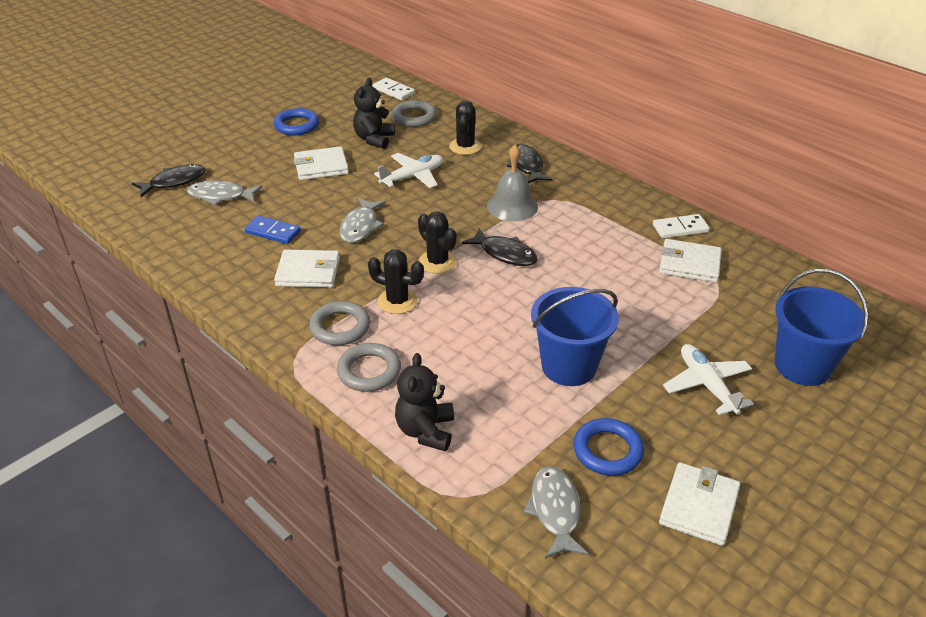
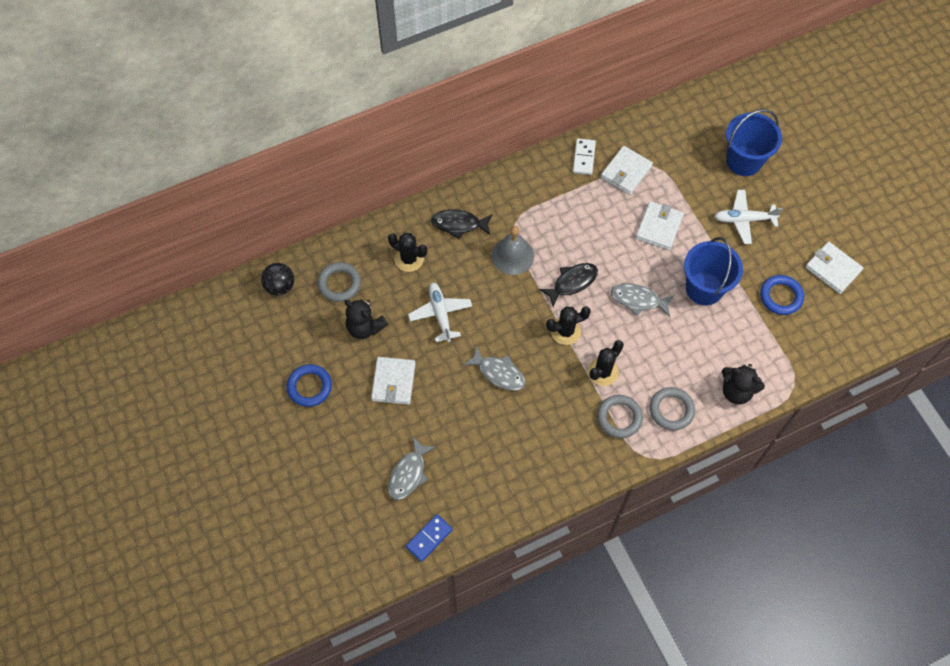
camera: 70 degrees left, 25 degrees up
black fish [132,164,206,197] -> none
blue domino [245,215,301,244] -> blue domino moved to [406,514,453,562]
white wallet [274,250,340,288] -> white wallet moved to [636,201,684,250]
white domino [373,78,415,100] -> black ball [261,263,294,296]
grey fish [523,466,589,559] -> grey fish moved to [611,283,674,317]

